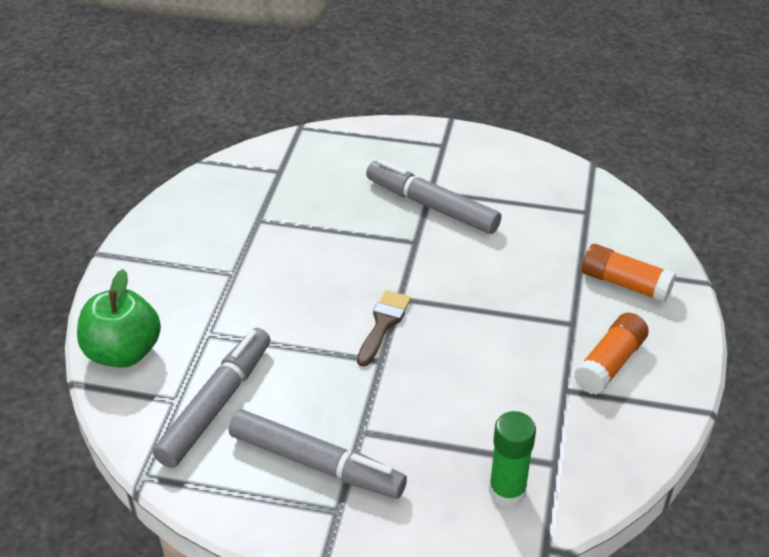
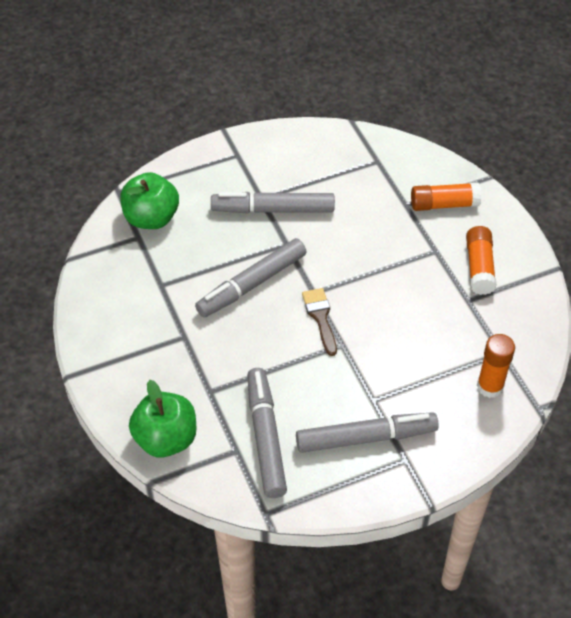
camera: 35 degrees left, 10 degrees up
green glue stick [489,411,536,507] -> orange glue stick [477,334,515,398]
none -> green apple [120,172,179,229]
none -> grey marker [195,238,306,318]

